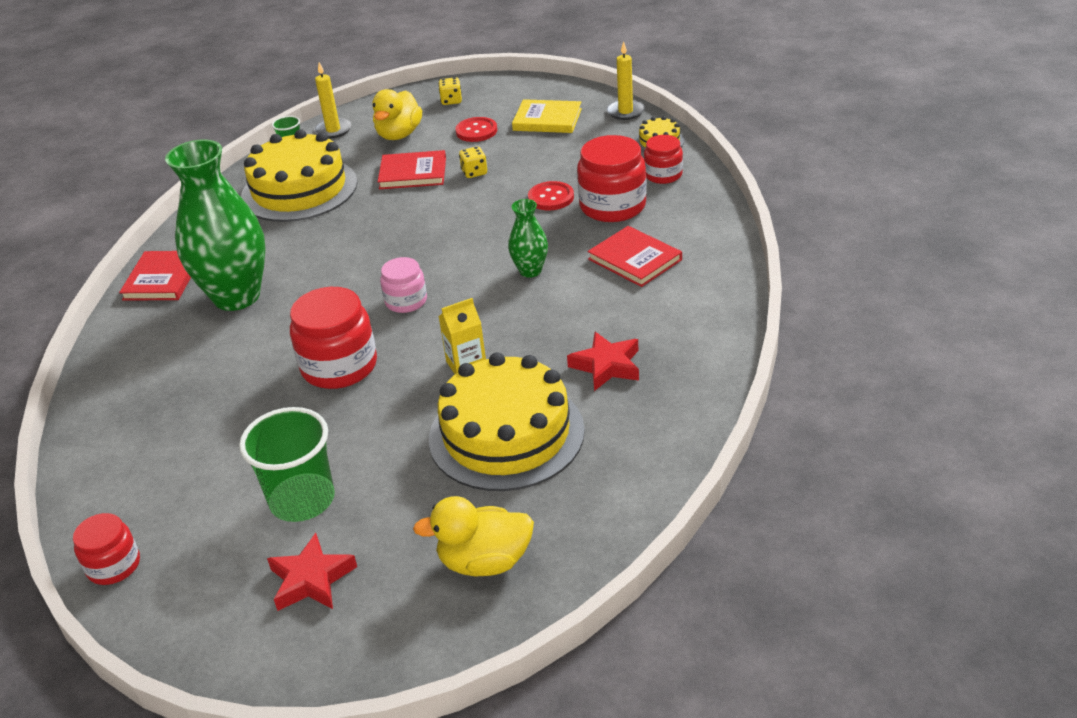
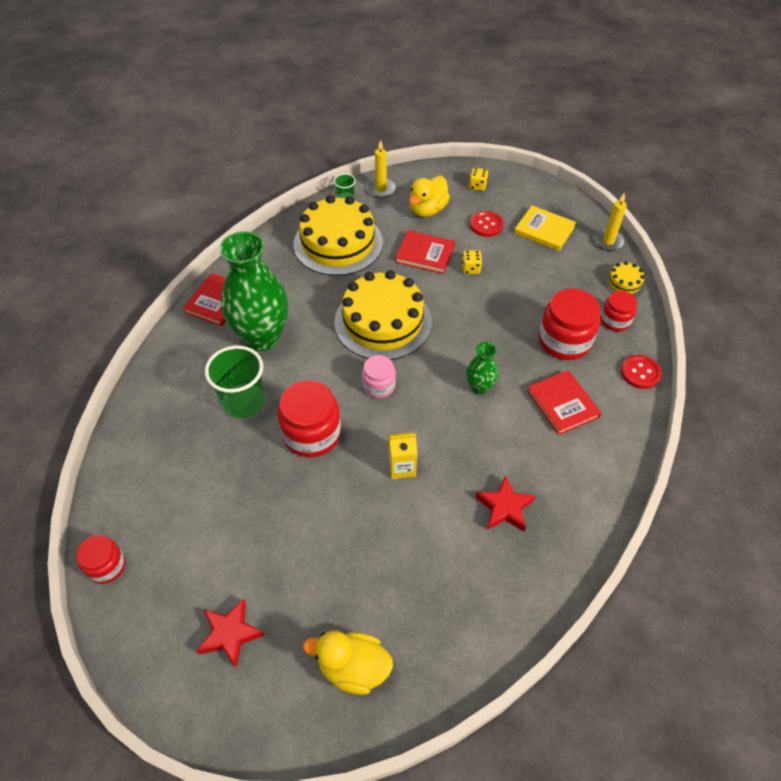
camera: 15 degrees right, 15 degrees up
green cup [239,407,335,522] -> green cup moved to [205,346,265,419]
yellow cake [429,353,585,491] -> yellow cake moved to [334,270,432,360]
red button [528,181,574,210] -> red button moved to [621,355,662,389]

